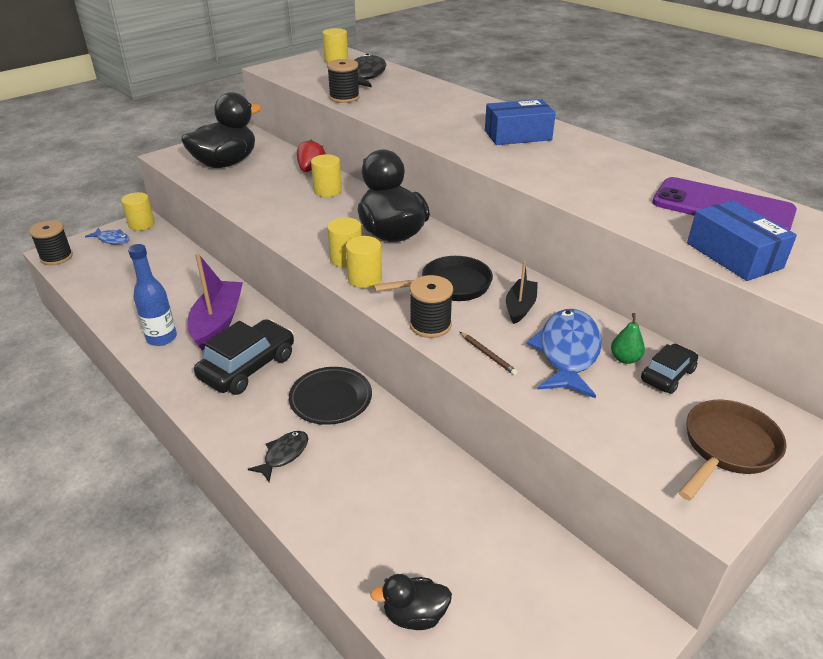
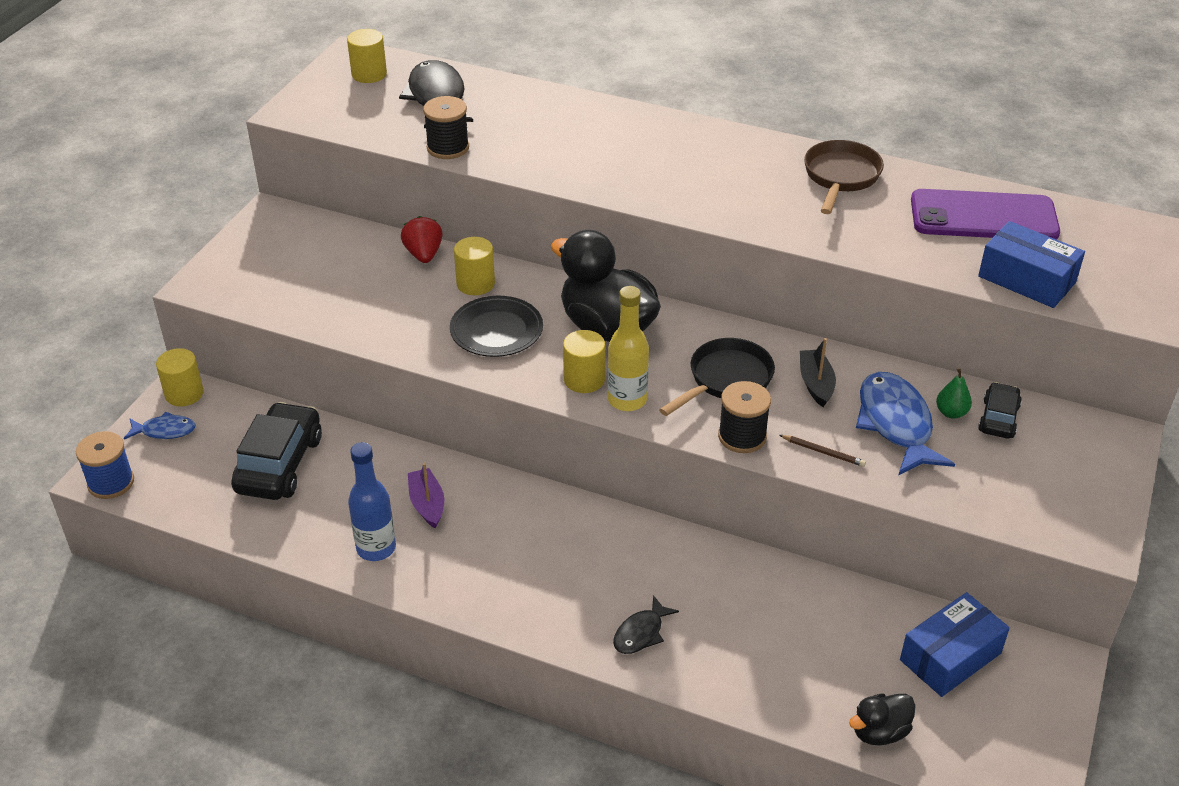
camera: 25 degrees left, 5 degrees up
black spool [29,220,73,265] -> blue spool [76,431,134,499]
black duck [181,92,261,168] -> none
purple boat [188,253,243,351] -> purple boat [408,463,444,528], size x0.57
black car [194,319,294,395] -> black car moved to [231,402,322,500]
black fish [248,431,308,482] -> black fish turned 150 degrees counterclockwise [613,595,679,654]
black plate [289,367,372,425] -> black plate moved to [450,296,543,357]
yellow cylinder [346,236,382,288] -> yellow bottle [607,286,649,411]
blue box [485,99,556,145] -> blue box moved to [900,592,1010,697]
brown pan [678,400,787,501] -> brown pan moved to [804,140,884,214]

